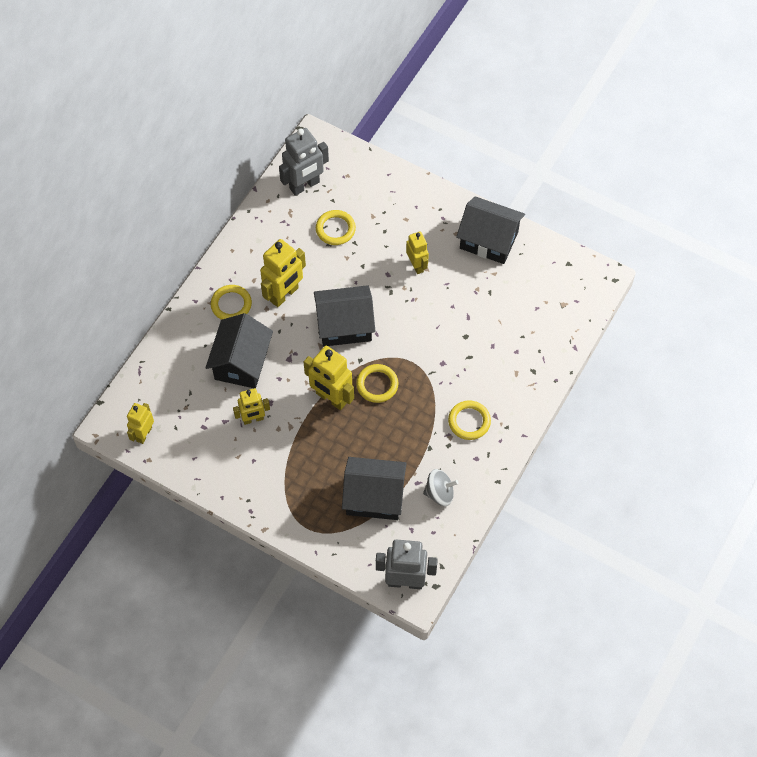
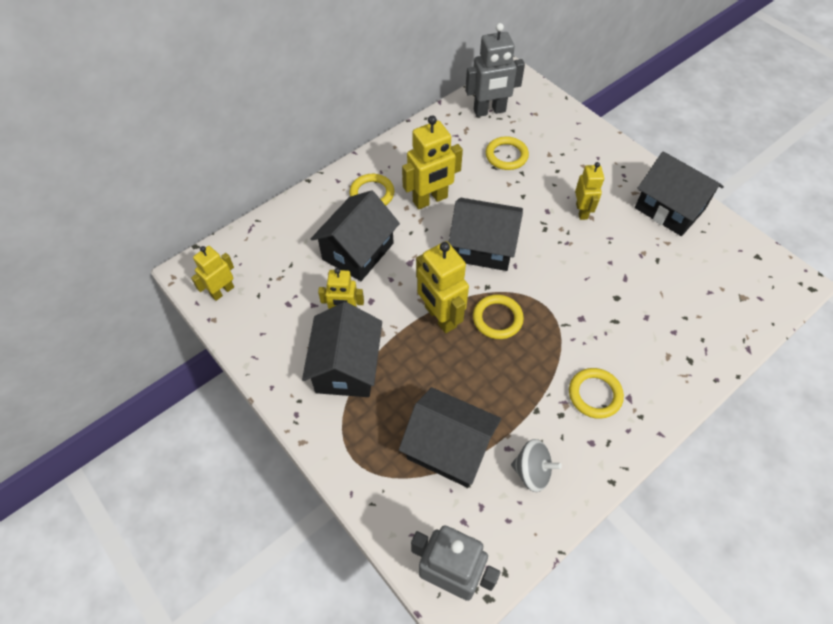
camera: 20 degrees right, 5 degrees down
none -> black house [302,302,382,397]

